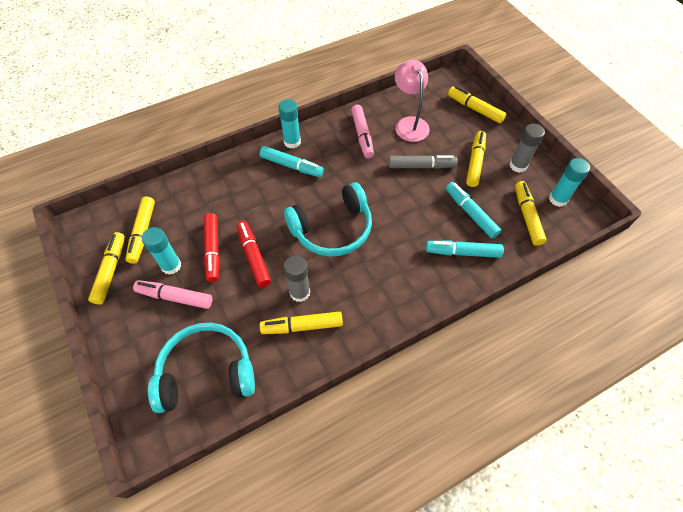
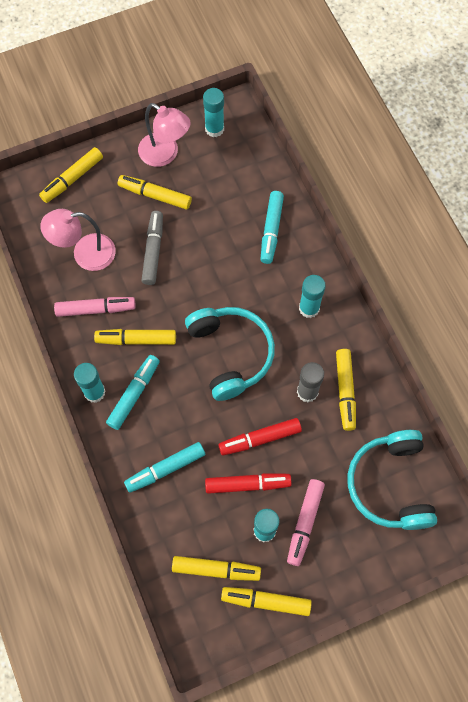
camera: 85 degrees left, 10 degrees up
turquoise marker [446,182,501,239] -> turquoise marker moved to [124,442,205,493]
grey glue stick [509,124,545,173] -> pink lamp [138,103,191,167]
yellow marker [515,181,547,246] -> yellow marker moved to [94,329,176,345]
none -> turquoise glue stick [299,275,326,318]

